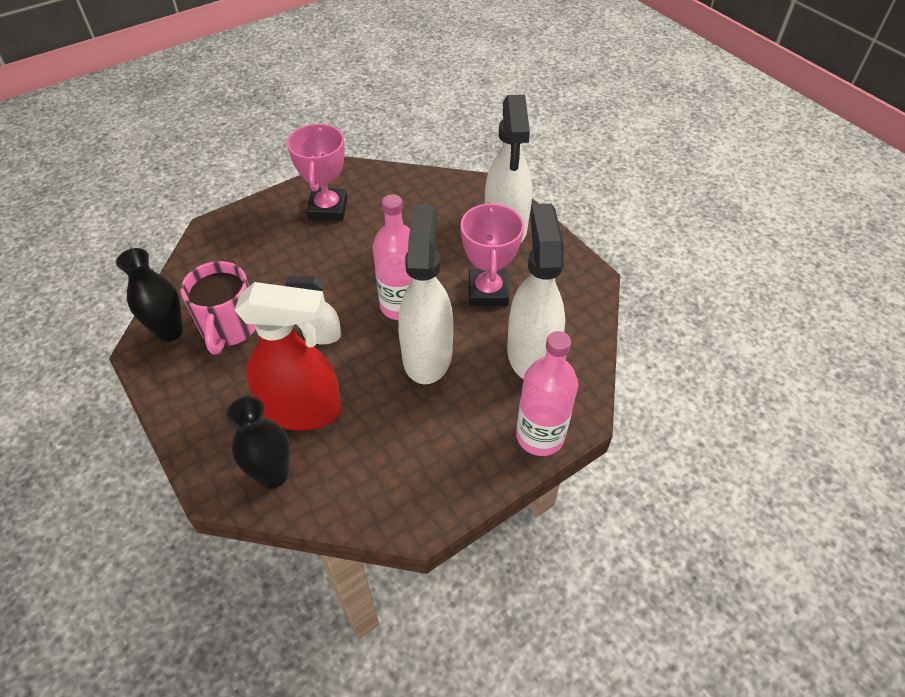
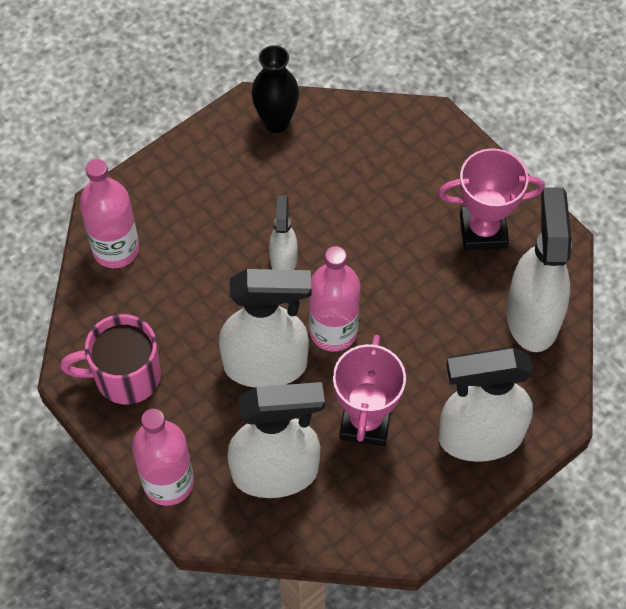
camera: 85 degrees right, 10 degrees up
pink mug [180,261,256,354] -> pink mug moved to [60,314,161,404]
black vase [226,396,290,489] -> pink bottle [80,159,139,268]
red spray bottle [234,282,341,430] -> none
pink trophy [461,202,524,306] -> pink trophy turned 75 degrees counterclockwise [333,335,406,446]
none -> white spray bottle [507,187,572,352]

